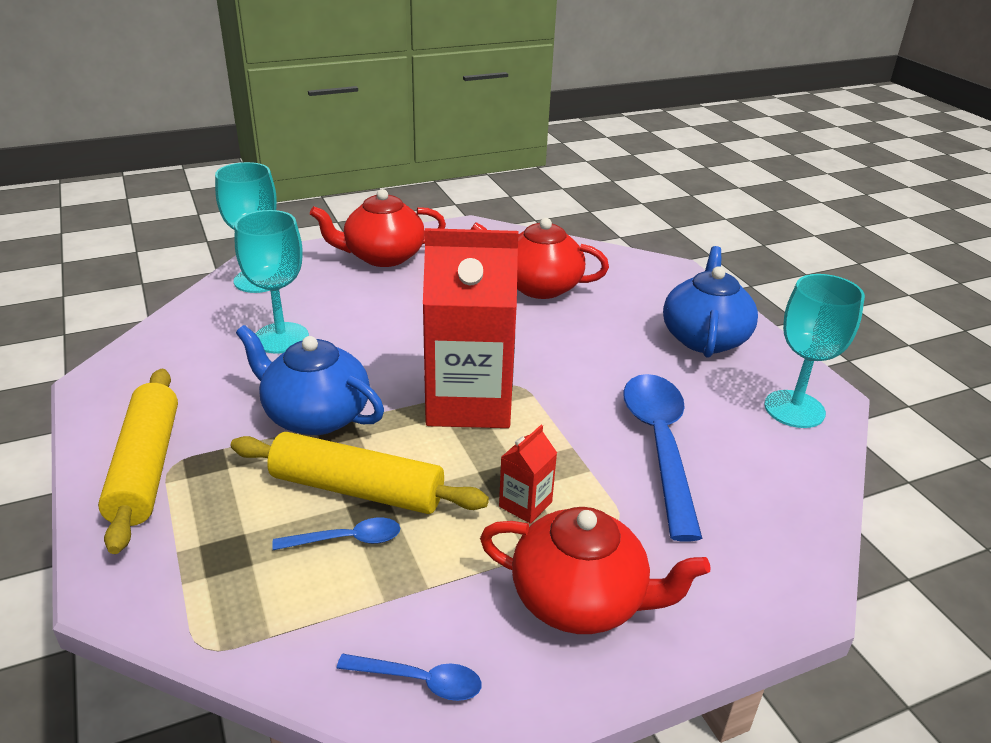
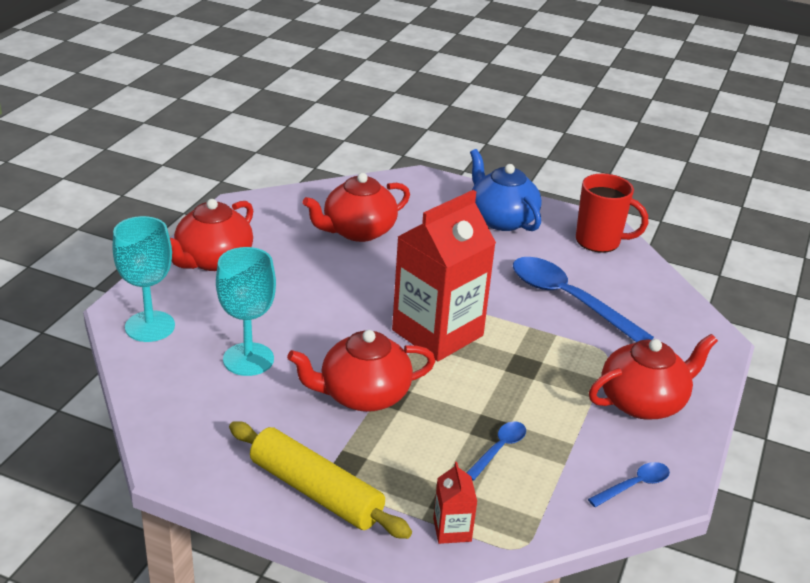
camera: 45 degrees left, 0 degrees up
yellow rolling pin [231,432,489,514] -> none
blue teapot [236,325,384,435] -> red teapot [287,330,435,412]
red carton [499,425,557,524] -> red carton moved to [433,462,477,544]
turquoise goblet [764,274,865,428] -> red mug [576,174,648,253]

